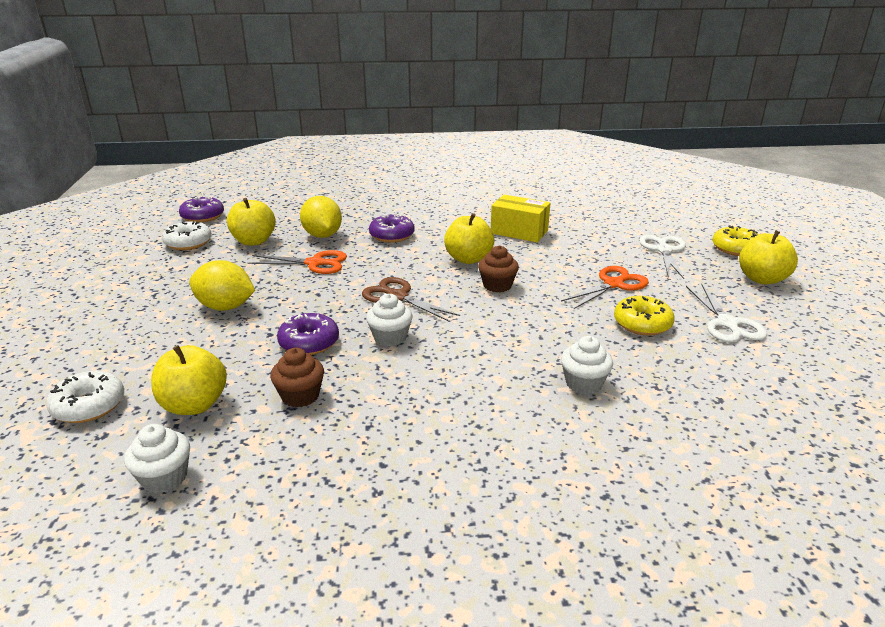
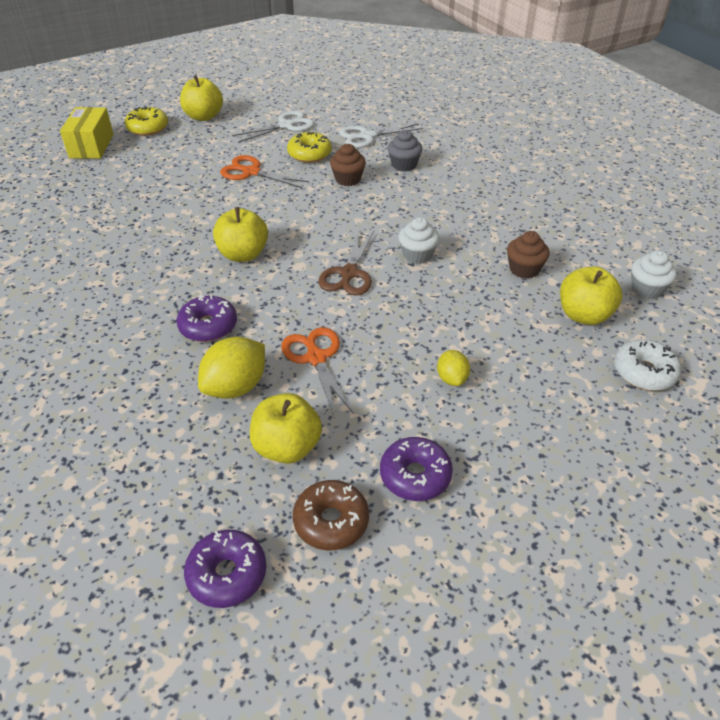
camera: 115 degrees left, 15 degrees up
white donut [162,221,212,250] -> brown donut [293,480,369,551]
yellow lemon [189,260,255,311] -> yellow lemon [437,350,470,386], size x0.57
purple donut [277,313,339,355] -> purple donut moved to [380,437,453,501]
brown cupcake [478,245,519,292] -> brown cupcake moved to [330,144,366,186]
yellow box [491,195,551,242] -> yellow box moved to [60,107,114,159]
white cupcake [561,336,613,394] -> grey cupcake [388,130,423,172]
white scissors [639,235,686,279] -> white scissors moved to [339,123,423,148]

